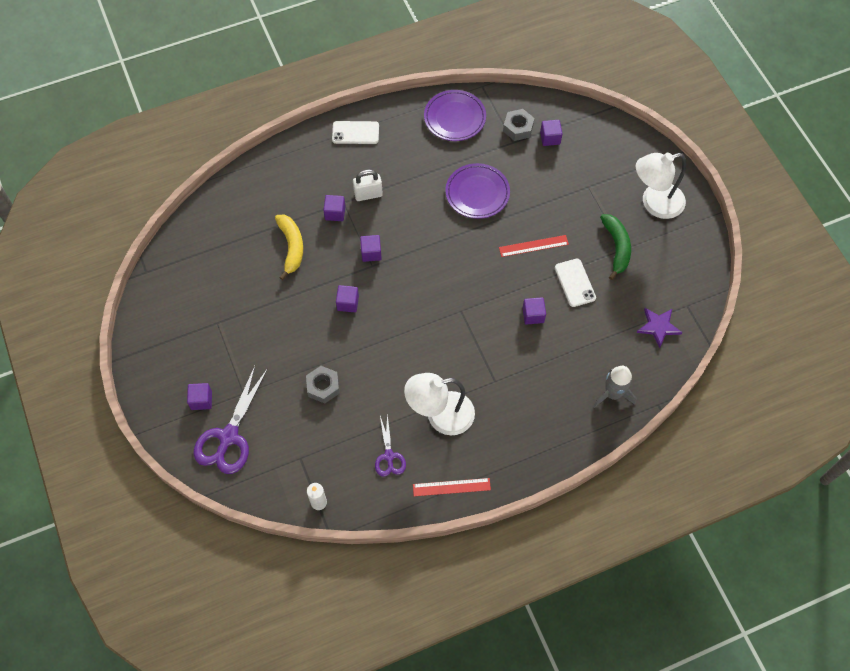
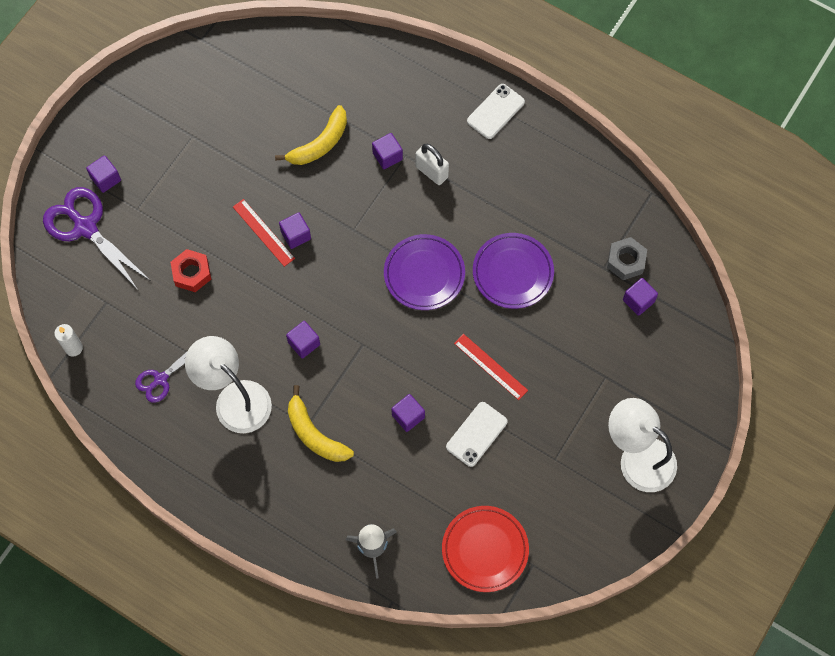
camera: 55 degrees right, 5 degrees up
purple scissors [194,366,268,474] -> purple scissors turned 60 degrees clockwise [43,187,151,291]
grey nut [306,366,340,403] -> red nut [170,249,211,292]
white phone [332,121,379,144] -> white phone turned 75 degrees clockwise [467,84,525,139]
purple cube [360,235,382,262] -> purple cube moved to [286,321,320,359]
red ruler [413,478,491,496] -> red ruler moved to [233,199,295,267]
purple plate [424,90,486,141] -> purple plate moved to [384,234,465,310]
green banana [600,214,631,280] -> none
purple star [637,308,682,348] -> red plate [442,506,529,592]
none -> yellow banana [288,385,354,462]

